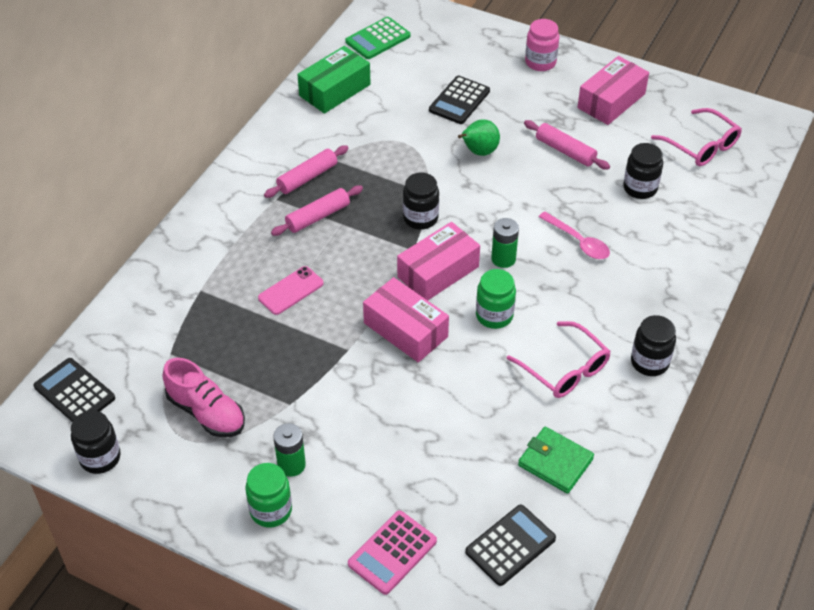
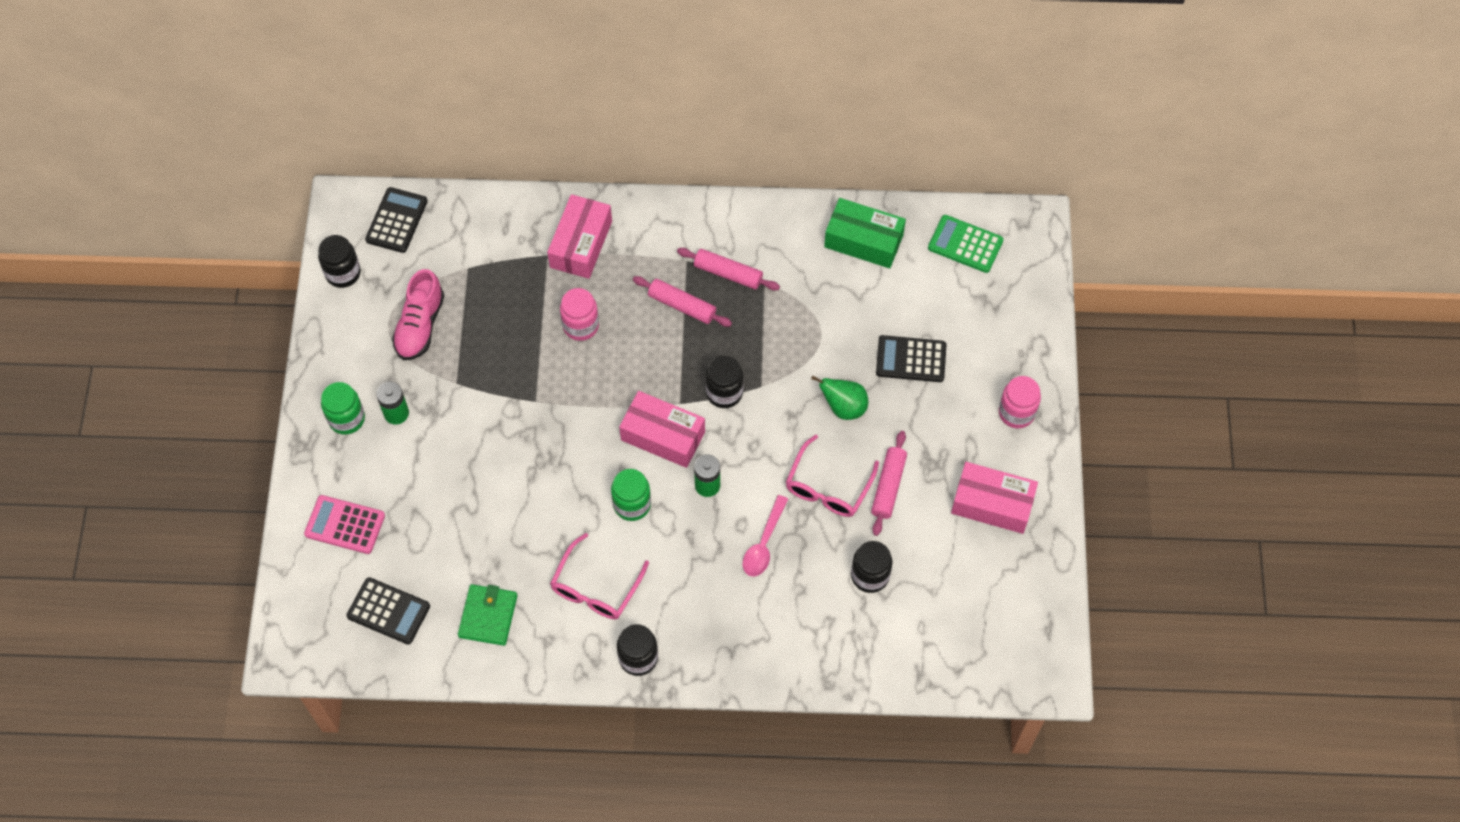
camera: 65 degrees right, 15 degrees up
pink phone [258,266,324,315] -> pink jar [560,288,599,341]
pink box [363,277,449,362] -> pink box moved to [547,194,612,279]
pink glasses [651,108,742,166] -> pink glasses moved to [786,435,879,517]

